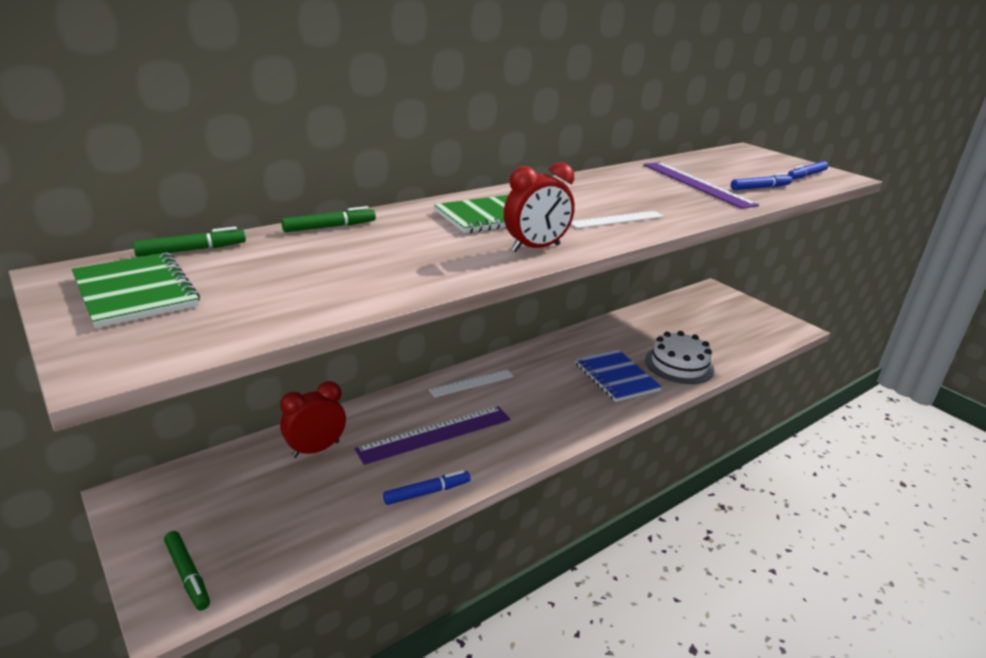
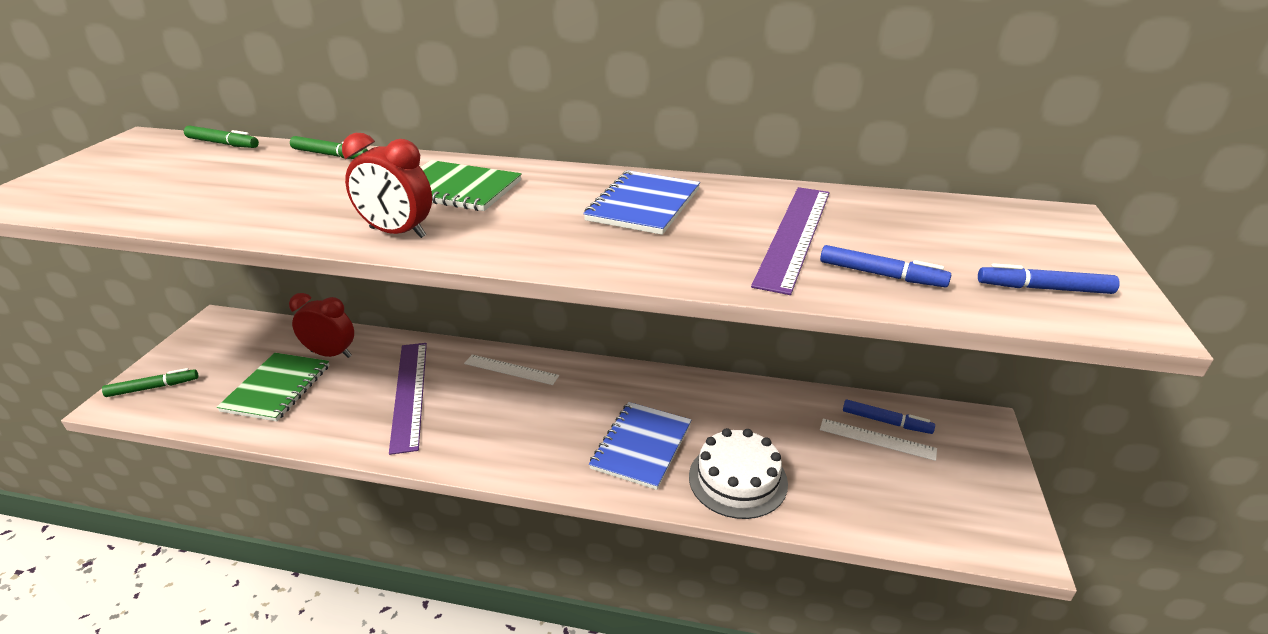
camera: 50 degrees right, 5 degrees up
green notebook [72,252,200,328] -> green notebook moved to [216,353,330,421]
green marker [164,531,210,610] -> green marker turned 120 degrees counterclockwise [102,368,198,397]
purple ruler [355,406,510,465] -> purple ruler turned 60 degrees clockwise [389,343,427,455]
blue marker [383,470,471,505] -> blue marker moved to [843,400,935,434]
white ruler [571,211,664,228] -> white ruler moved to [820,419,937,461]
none -> blue notebook [583,170,700,235]

